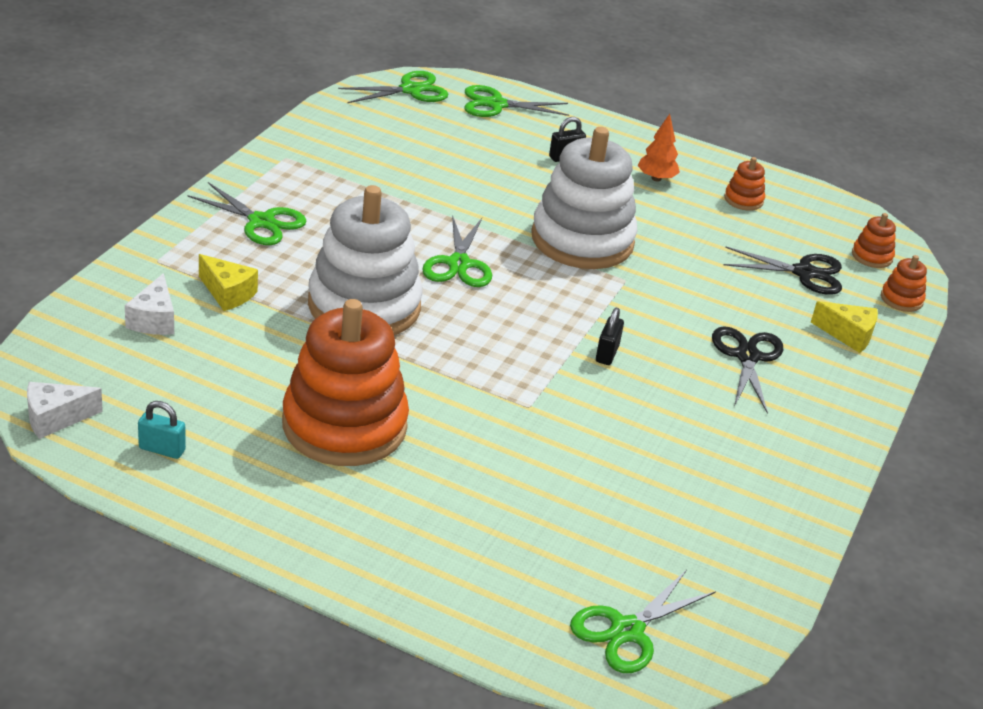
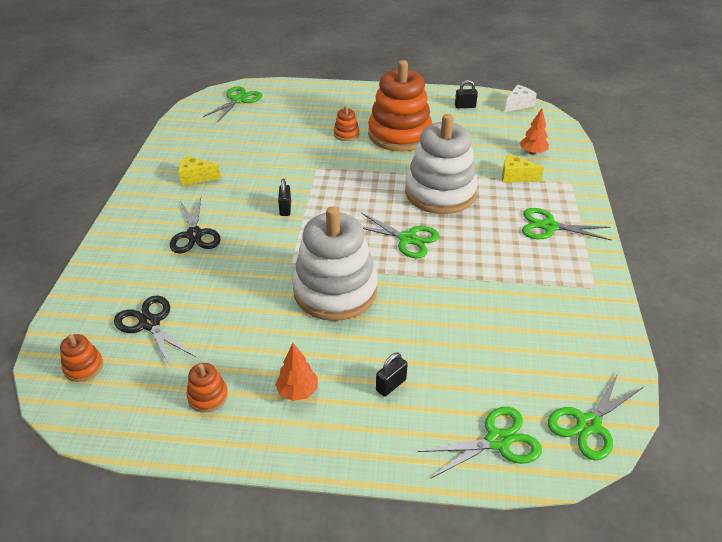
camera: 165 degrees right, 5 degrees up
white cheese [125,273,174,335] -> orange tree [520,108,549,155]
turquoise padlock [138,401,186,459] -> black padlock [455,80,478,108]
green scissors [422,215,492,287] -> green scissors turned 135 degrees clockwise [362,213,440,258]
black scissors [723,246,842,295] -> black scissors turned 60 degrees clockwise [114,295,196,368]
yellow cheese [811,301,878,353] -> yellow cheese moved to [178,155,221,185]
orange stacking toy [881,255,927,312] -> orange stacking toy moved to [334,105,359,141]

